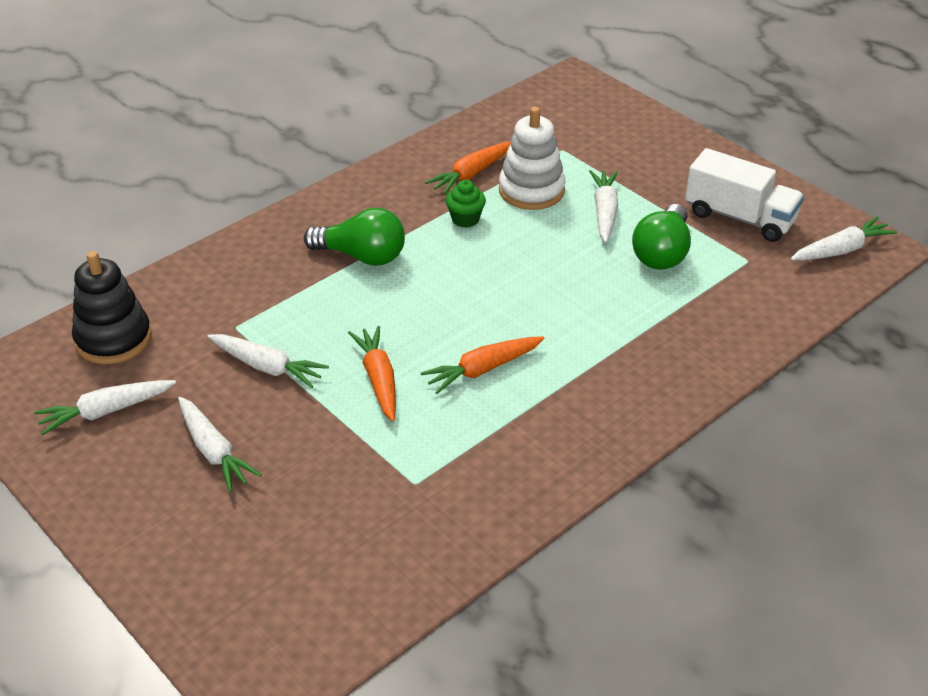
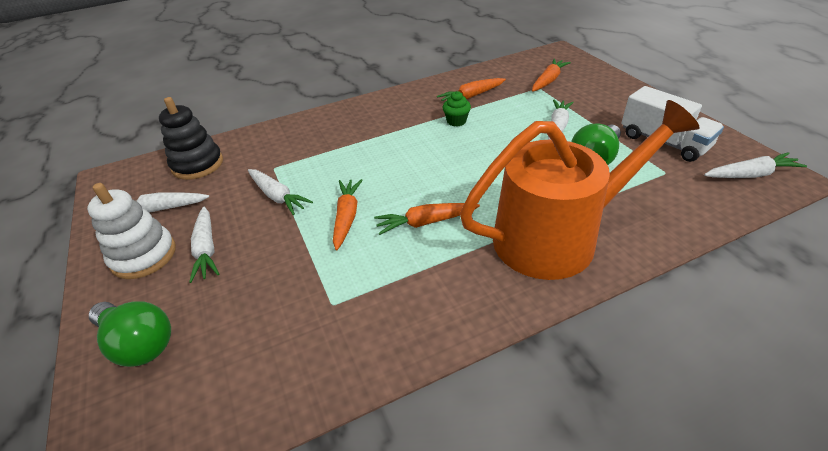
camera: 20 degrees right, 0 degrees up
green light bulb [304,208,405,266] -> green light bulb moved to [89,301,171,367]
white stacking toy [499,107,565,210] -> white stacking toy moved to [87,183,176,279]
none -> orange watering can [460,100,700,280]
none -> orange carrot [532,59,571,92]

